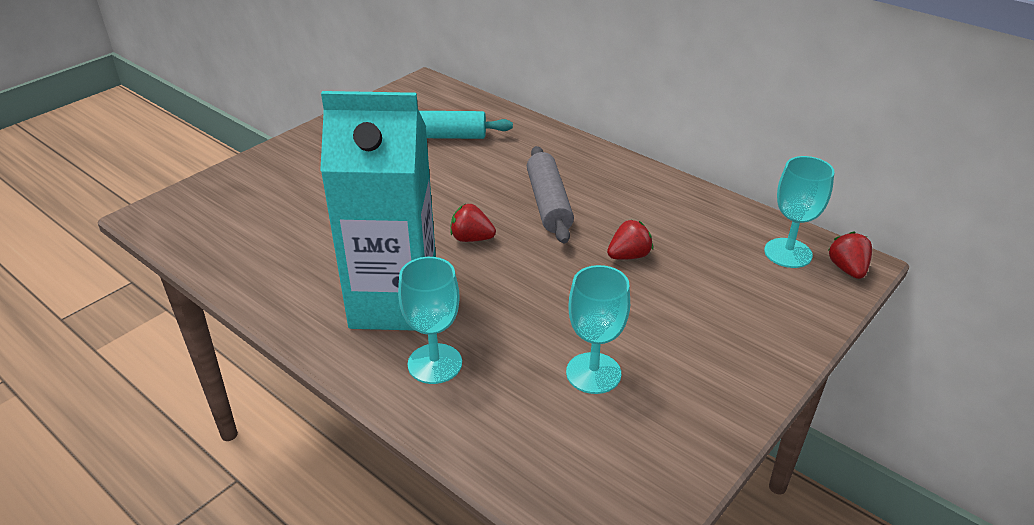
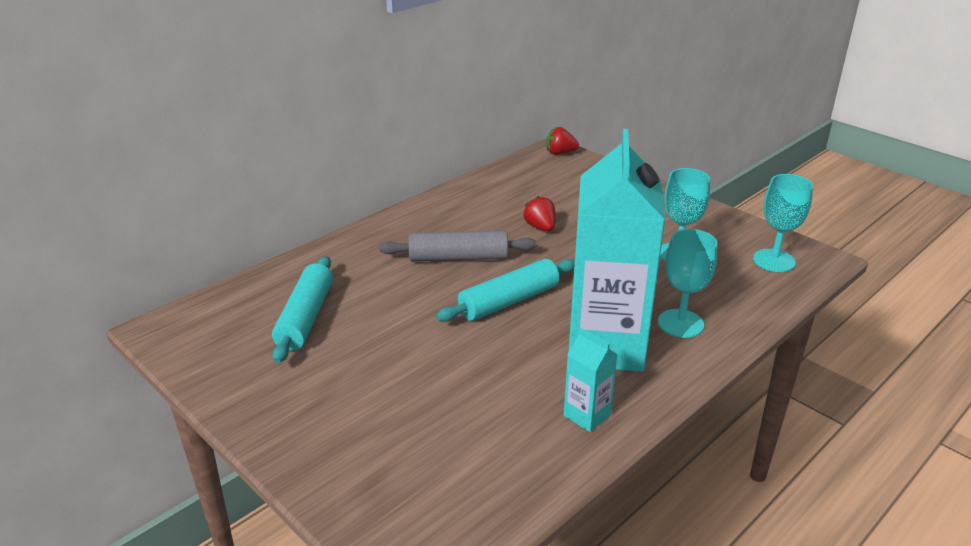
camera: 85 degrees left, 5 degrees down
red strawberry [450,204,496,242] -> turquoise rolling pin [436,259,575,322]
turquoise goblet [764,156,835,268] -> turquoise goblet moved to [753,174,813,272]
none -> turquoise carton [564,328,618,432]

